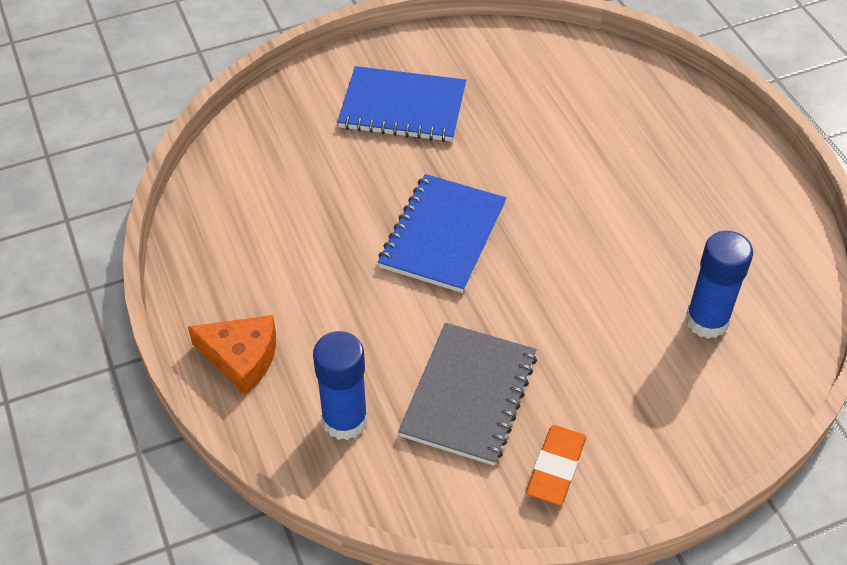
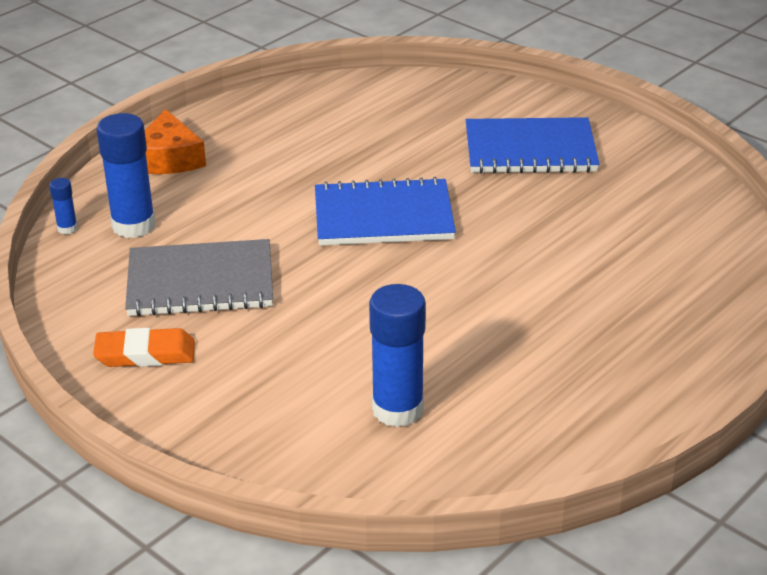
camera: 65 degrees right, 15 degrees down
blue notebook [338,66,466,142] -> blue notebook turned 75 degrees counterclockwise [466,117,599,174]
none -> blue glue stick [49,178,78,234]

